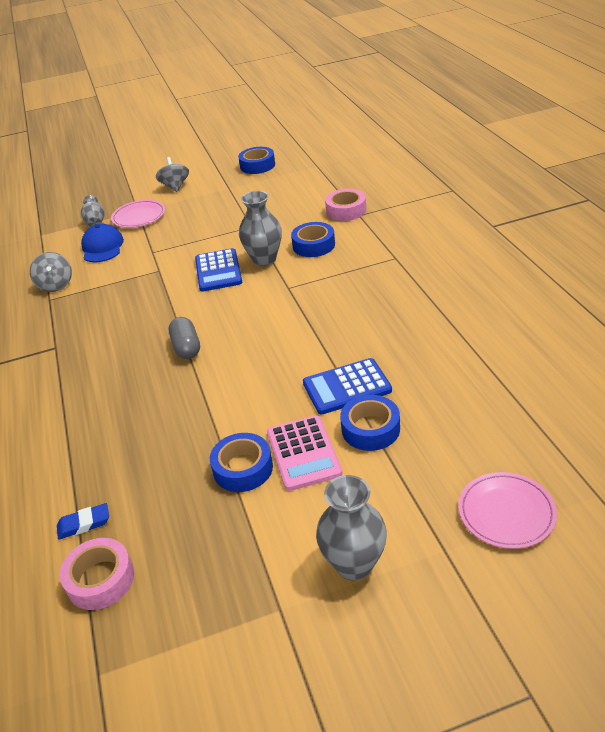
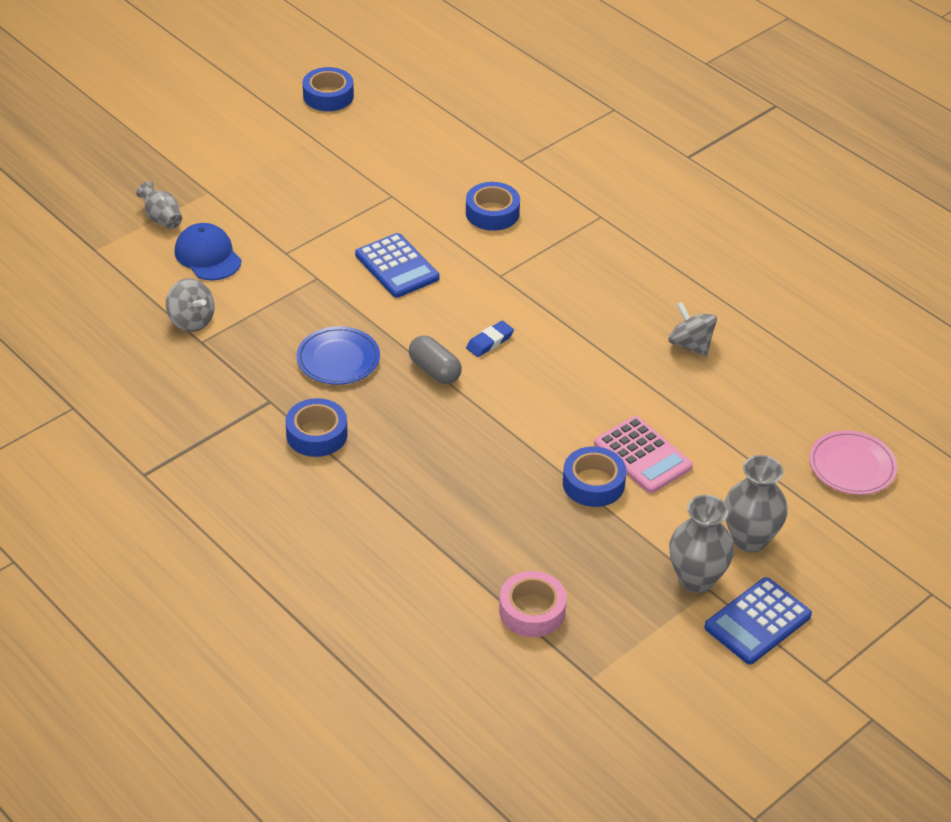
camera: 30 degrees left, 5 degrees up
blue eraser [57,503,109,540] -> blue eraser moved to [466,321,514,357]
pink plate [111,200,165,228] -> none
grey spinning top [156,157,189,192] -> grey spinning top moved to [668,302,717,357]
grey vase [239,191,282,266] -> grey vase moved to [669,495,734,593]
blue calculator [303,358,392,414] -> blue calculator moved to [704,577,812,664]
pink tape [325,189,366,221] -> none
blue tape [340,395,400,451] -> blue tape moved to [285,398,348,457]
none -> blue plate [297,326,380,385]

